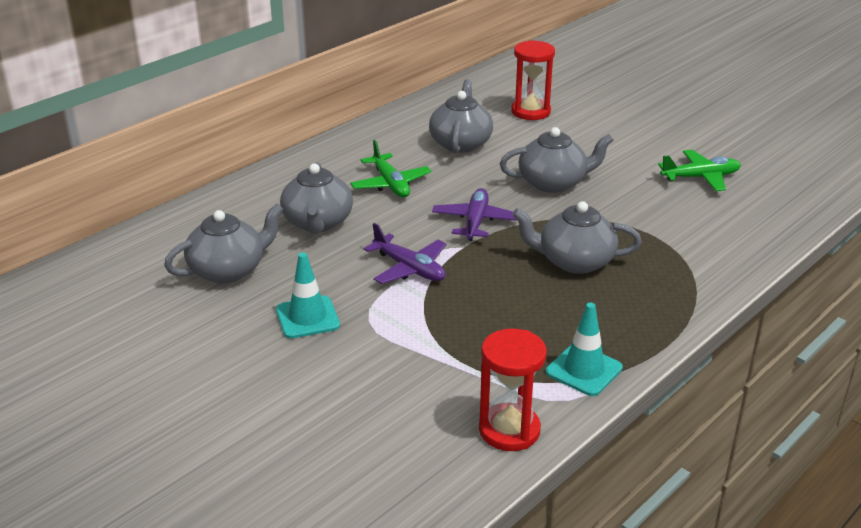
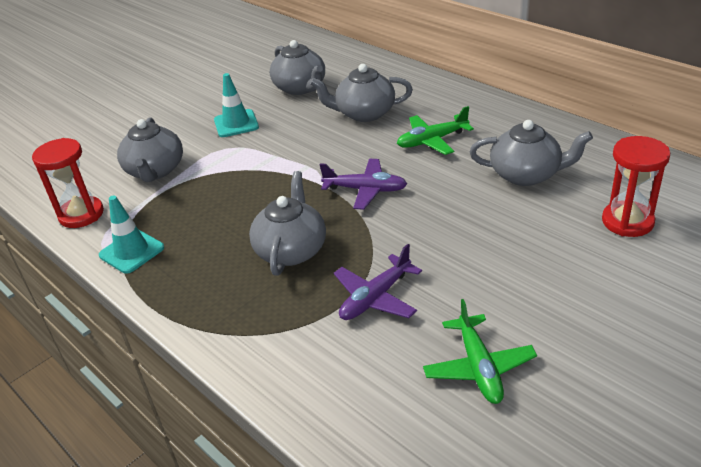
camera: 95 degrees right, 5 degrees up
purple plane [364,223,447,284] -> purple plane moved to [334,244,422,320]
grey teapot [500,127,613,193] -> grey teapot moved to [117,117,183,182]

